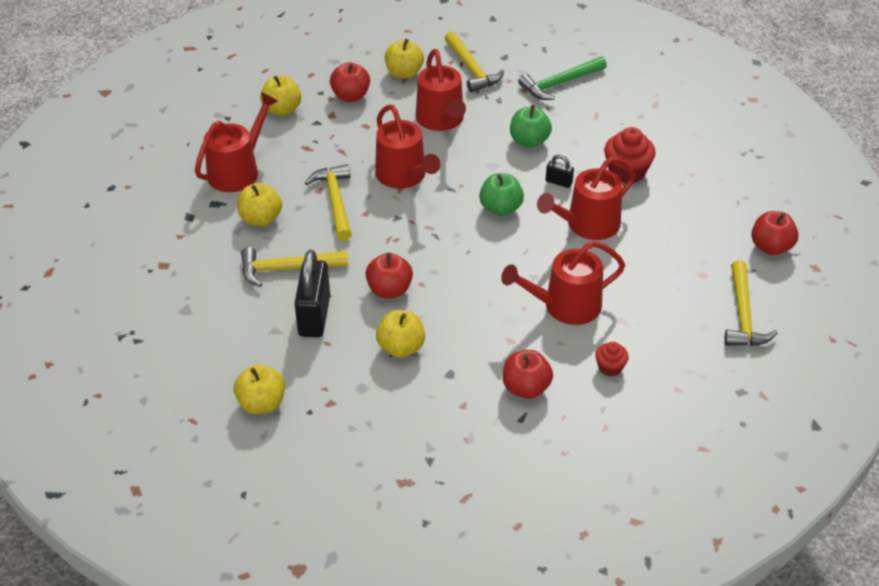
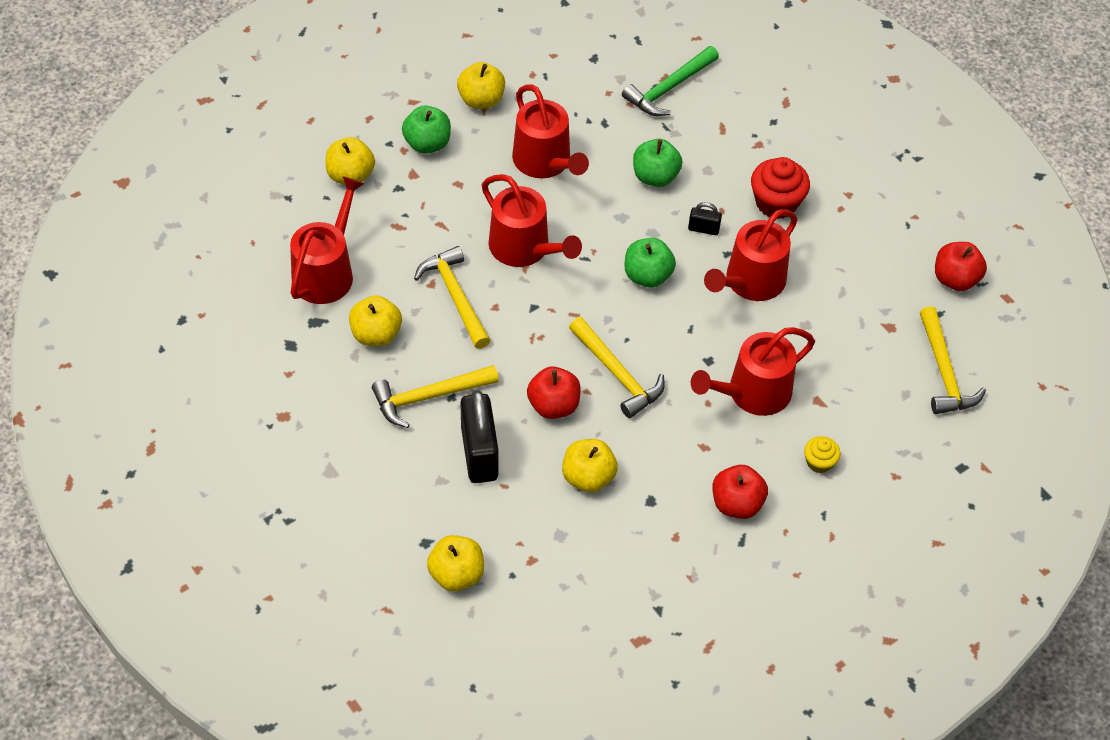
camera: 15 degrees left, 10 degrees up
red apple [330,62,370,102] -> green apple [402,105,451,154]
yellow hammer [445,31,504,93] -> yellow hammer moved to [569,317,665,418]
red cupcake [595,342,629,376] -> yellow cupcake [804,436,840,473]

